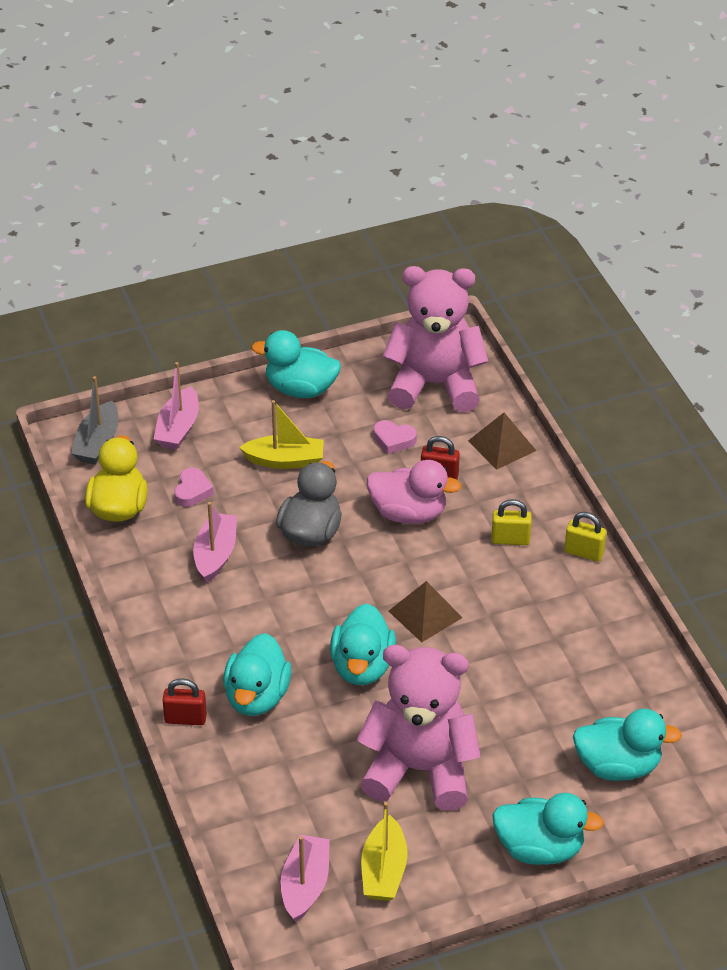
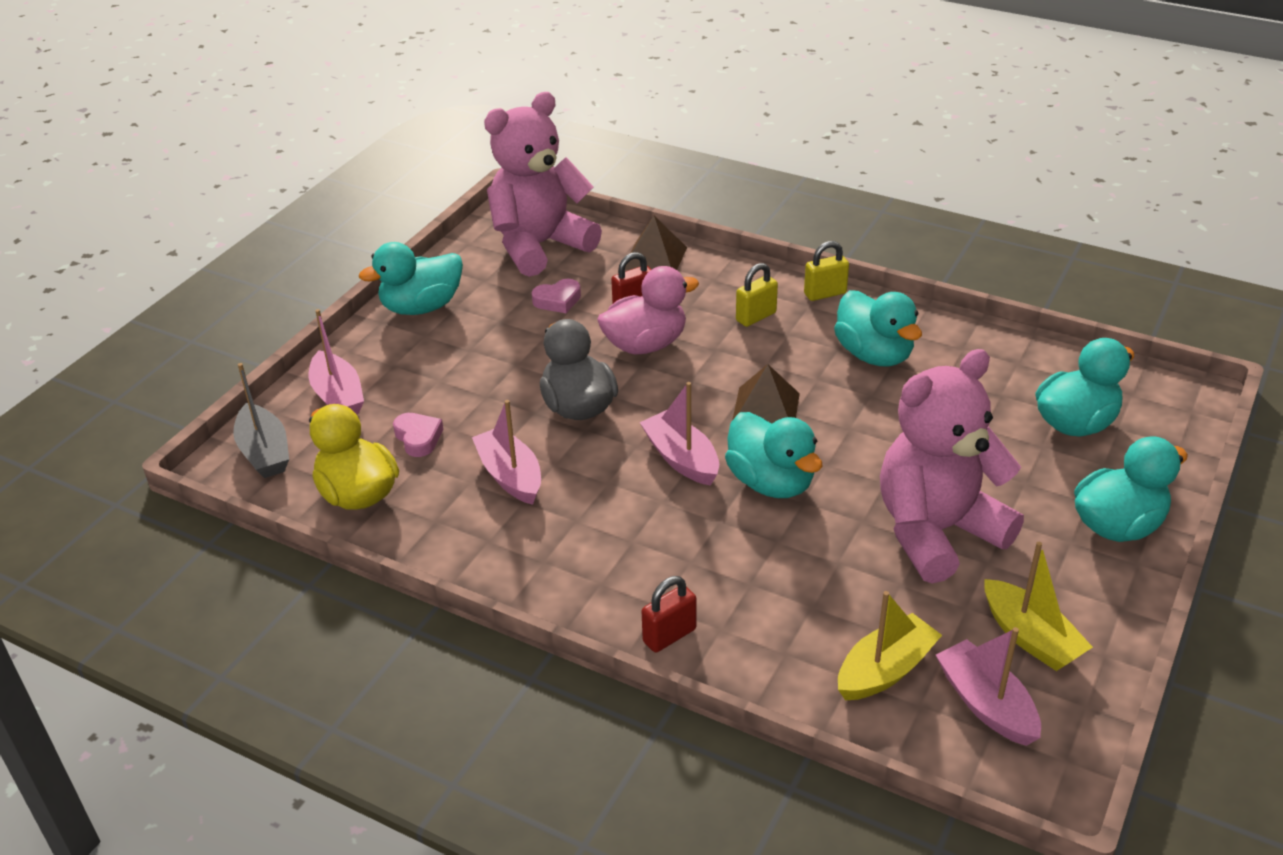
camera: 40 degrees left, 5 degrees down
turquoise duck [223,633,292,716] -> turquoise duck moved to [834,290,922,367]
yellow boat [239,400,324,469] -> yellow boat moved to [838,591,942,700]
none -> pink boat [640,382,719,486]

